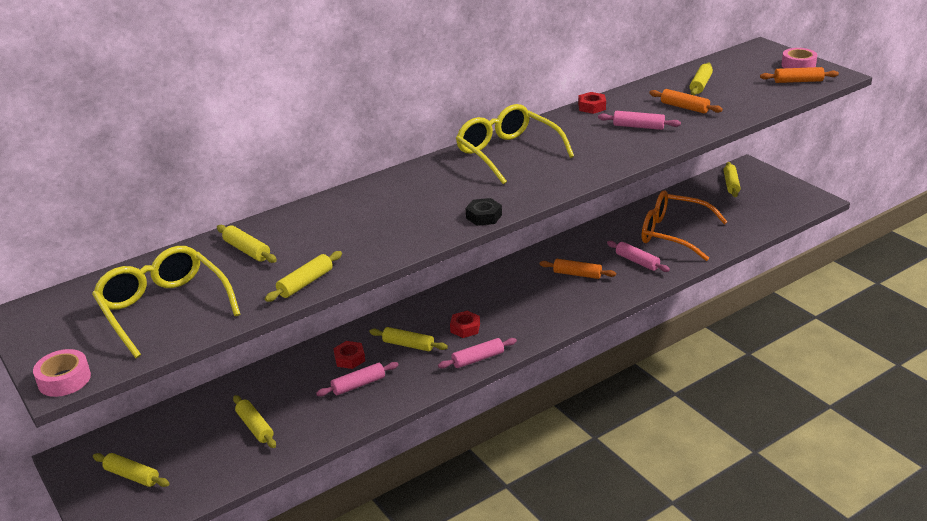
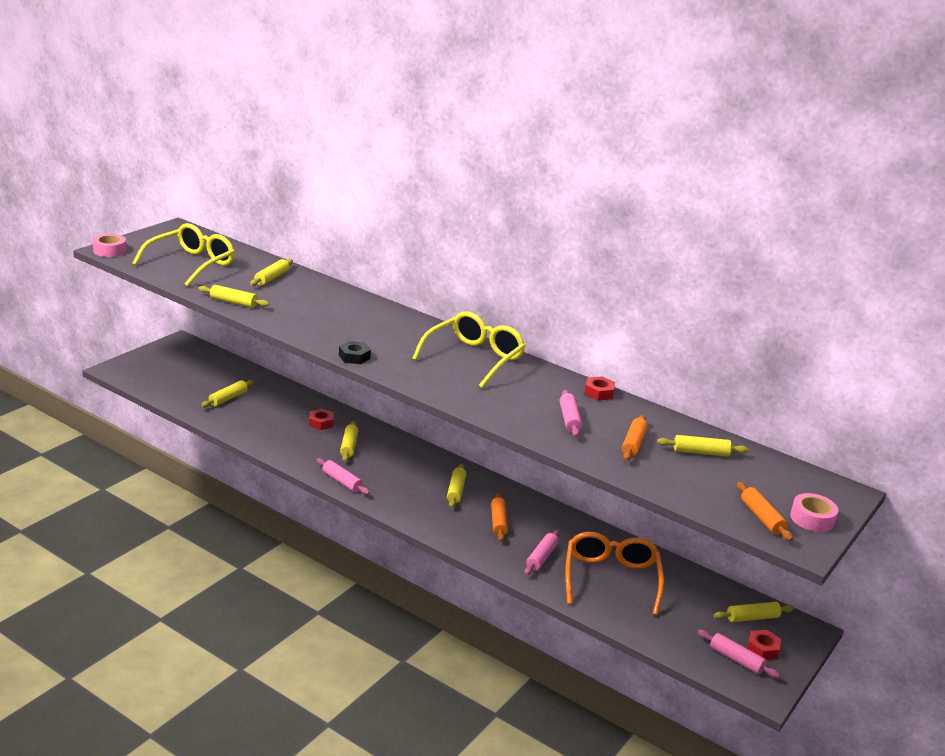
camera: 65 degrees right, 5 degrees down
yellow rolling pin [93,453,170,487] -> yellow rolling pin moved to [447,464,466,508]
pink rolling pin [316,362,399,396] -> pink rolling pin moved to [697,630,780,678]
red nut [450,311,480,338] -> red nut moved to [747,630,781,660]

